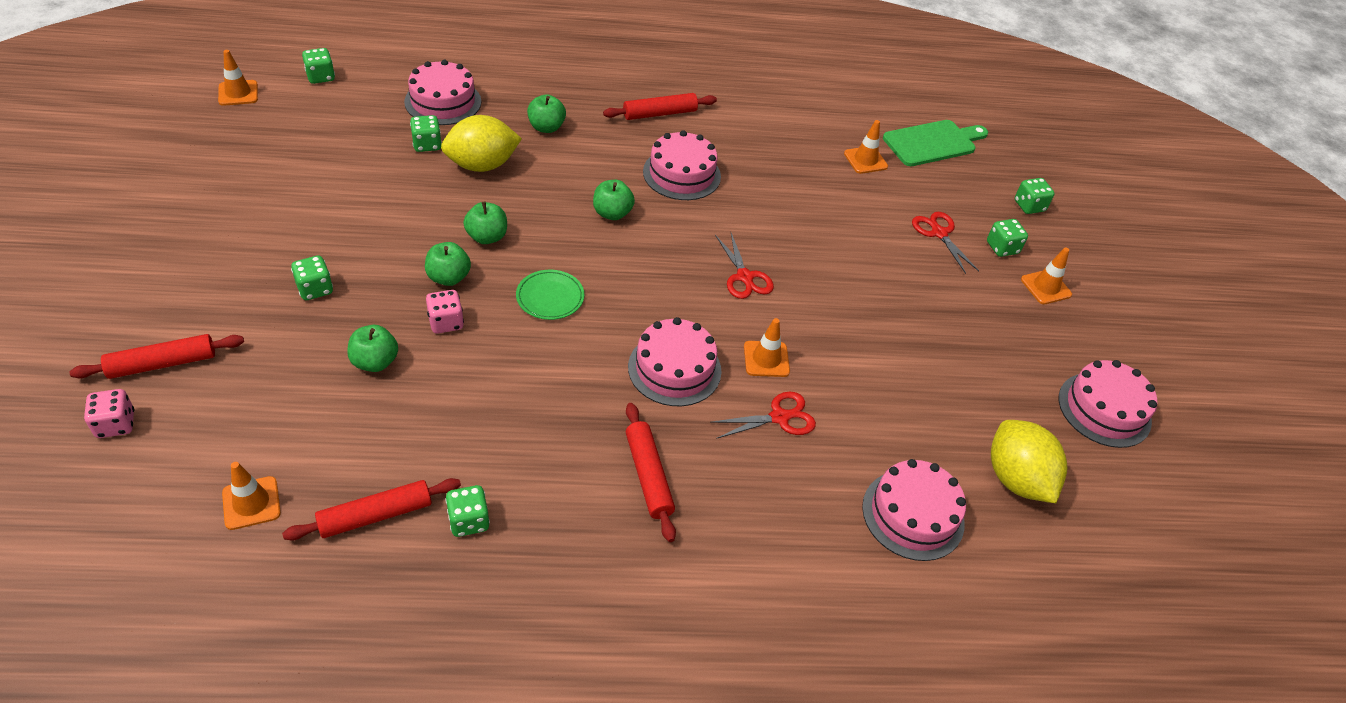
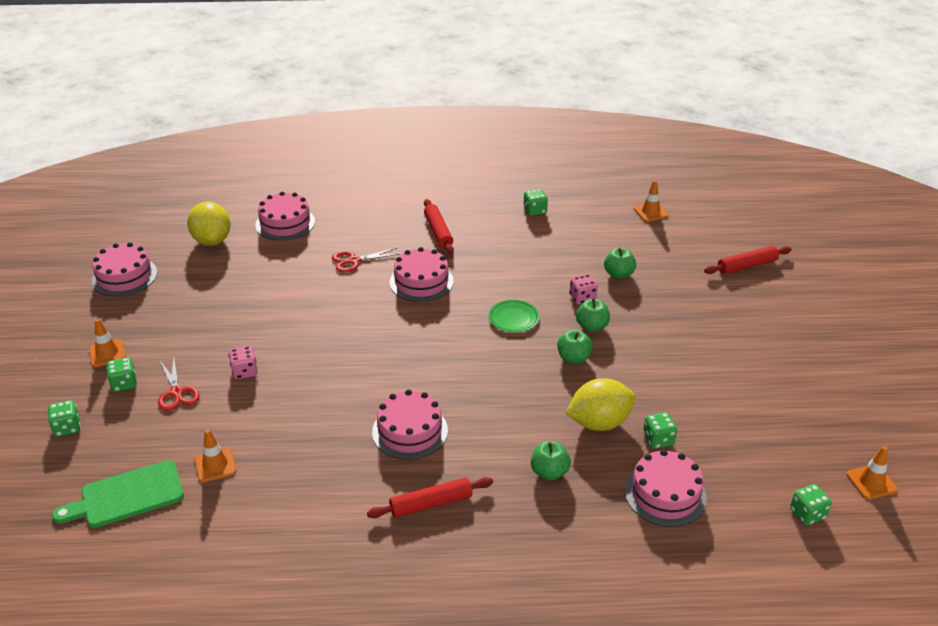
camera: 175 degrees left, 10 degrees down
pink dice [84,389,134,438] -> pink dice moved to [228,346,258,379]
red rolling pin [282,478,461,541] -> none
green dice [291,256,333,300] -> none
green apple [593,180,635,220] -> none
red scissors [715,233,774,299] -> none
orange traffic cone [744,318,790,377] -> none

